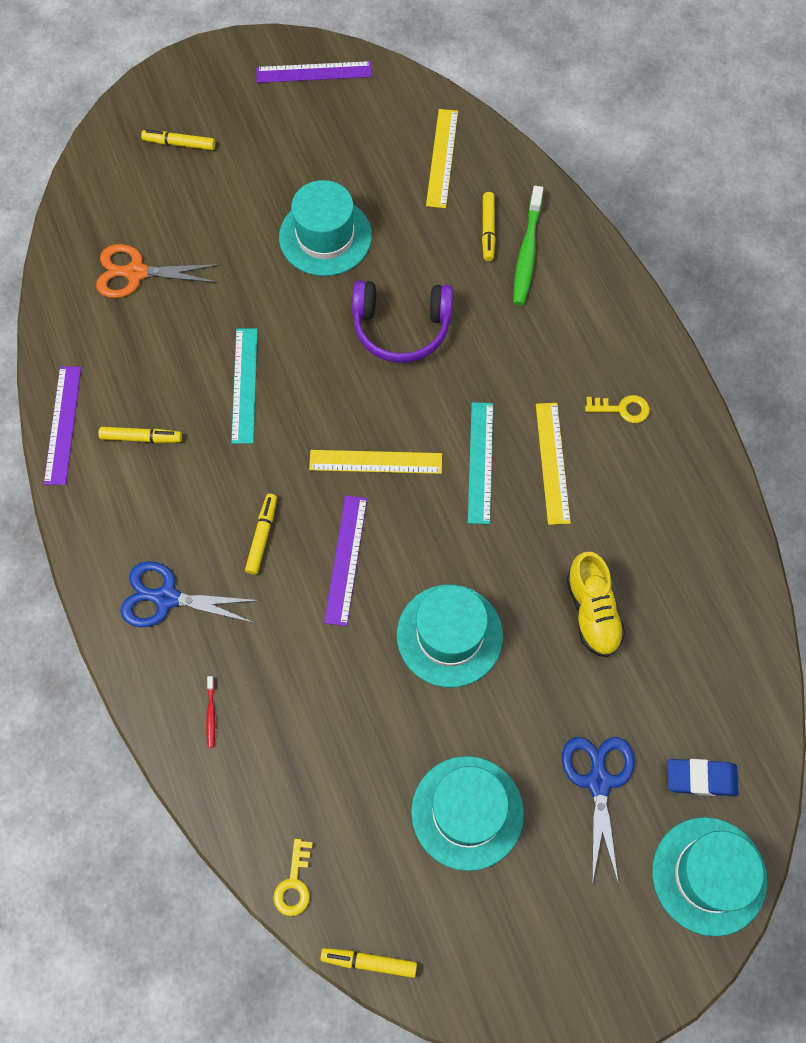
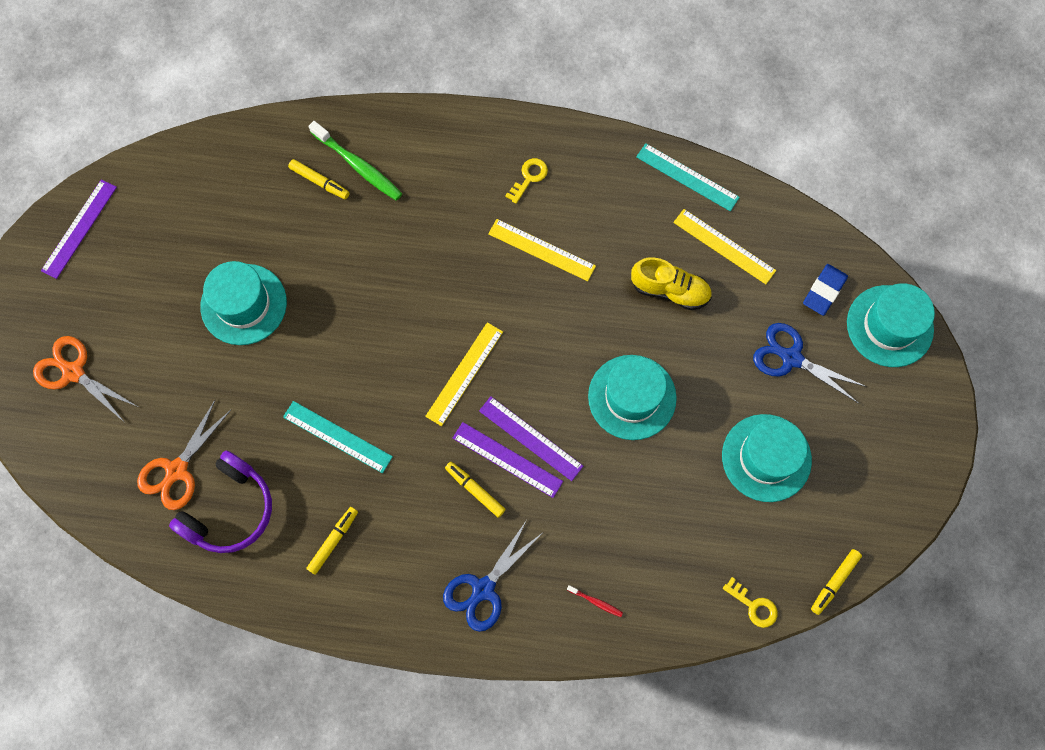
camera: 60 degrees left, 5 degrees up
purple ruler [44,366,81,485] -> purple ruler moved to [453,422,563,498]
yellow marker [141,129,215,150] -> orange scissors [33,336,138,422]
purple headphones [352,280,453,363] -> purple headphones moved to [169,451,272,553]
yellow ruler [426,109,458,208] -> yellow ruler moved to [673,209,776,284]
turquoise ruler [468,402,493,524] -> turquoise ruler moved to [636,143,740,211]

